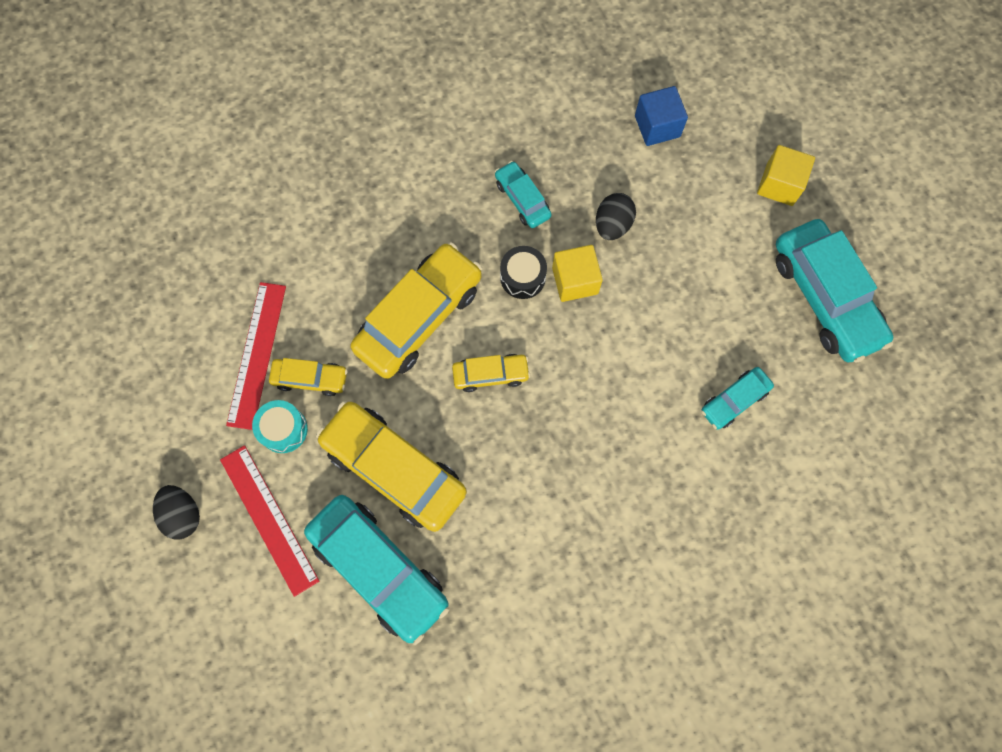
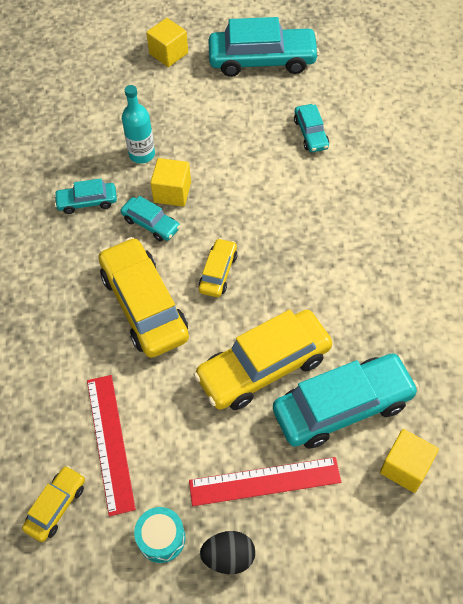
camera: 65 degrees left, 15 degrees down
red ruler [226,282,286,430] -> red ruler turned 45 degrees clockwise [87,375,136,516]
turquoise drum [252,400,308,453] -> turquoise drum moved to [134,507,185,563]
yellow car [269,358,348,396] -> yellow car moved to [22,465,85,542]
black drum [500,246,547,299] -> turquoise car [121,196,180,241]
black egg [596,193,636,240] -> turquoise bottle [122,85,155,164]
blue cube [635,86,688,146] -> none
none -> yellow cube [380,429,439,493]

